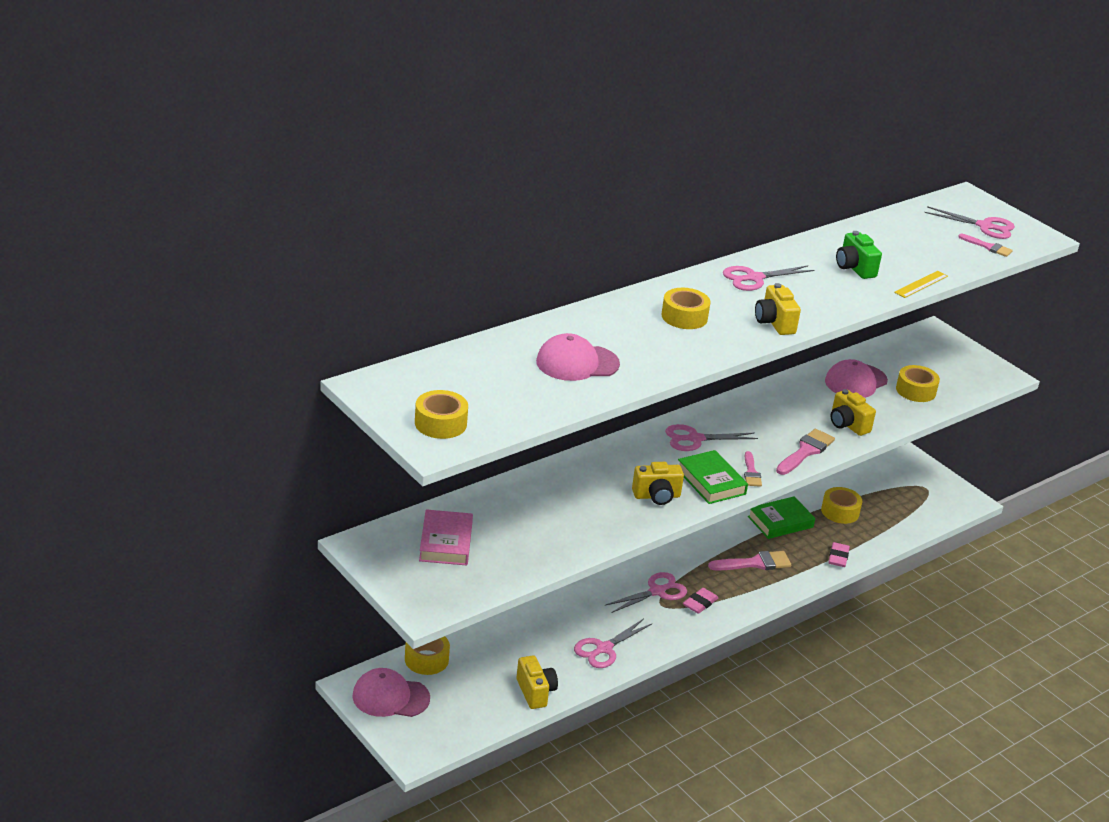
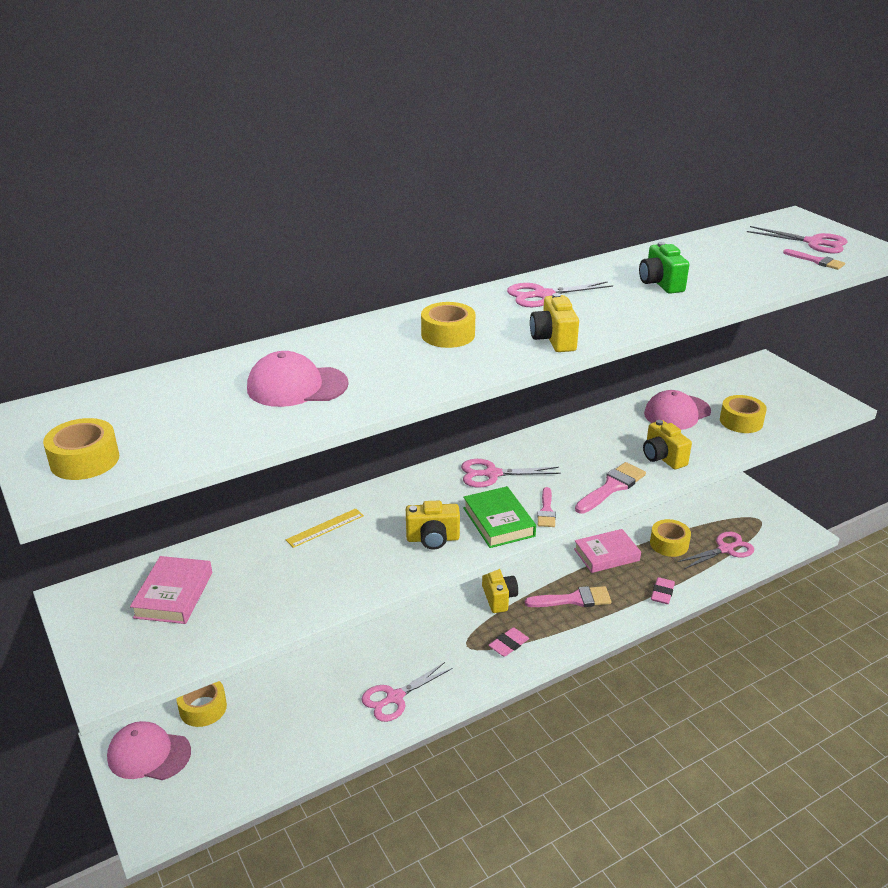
camera: 10 degrees right, 0 degrees up
yellow camera [516,655,558,709] -> yellow camera moved to [482,569,518,613]
pink scissors [605,572,687,613] -> pink scissors moved to [678,532,754,569]
green book [748,496,815,539] -> pink book [574,529,641,573]
yellow ruler [894,271,948,298] -> yellow ruler moved to [286,508,364,548]

